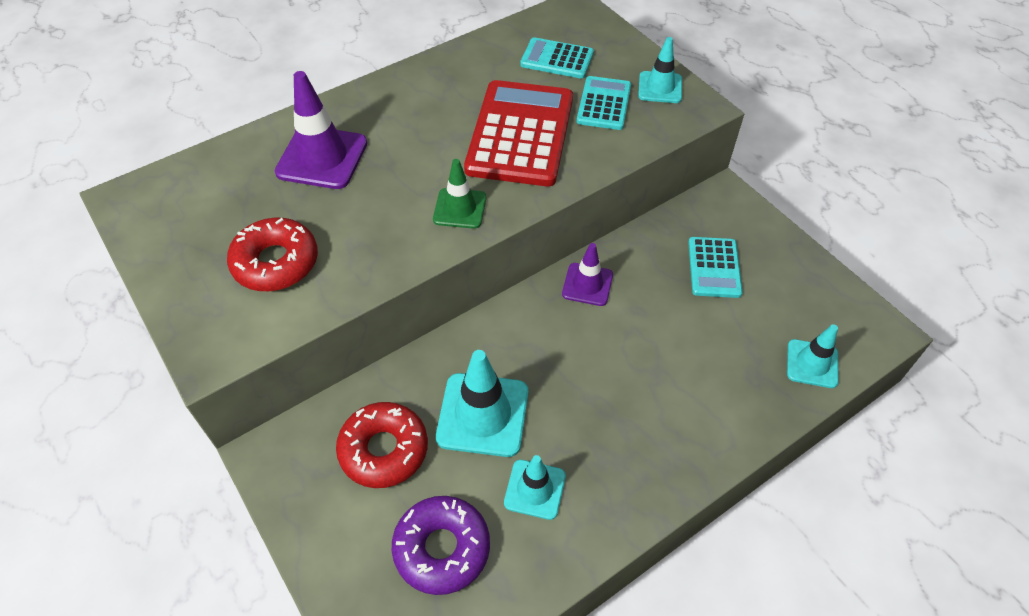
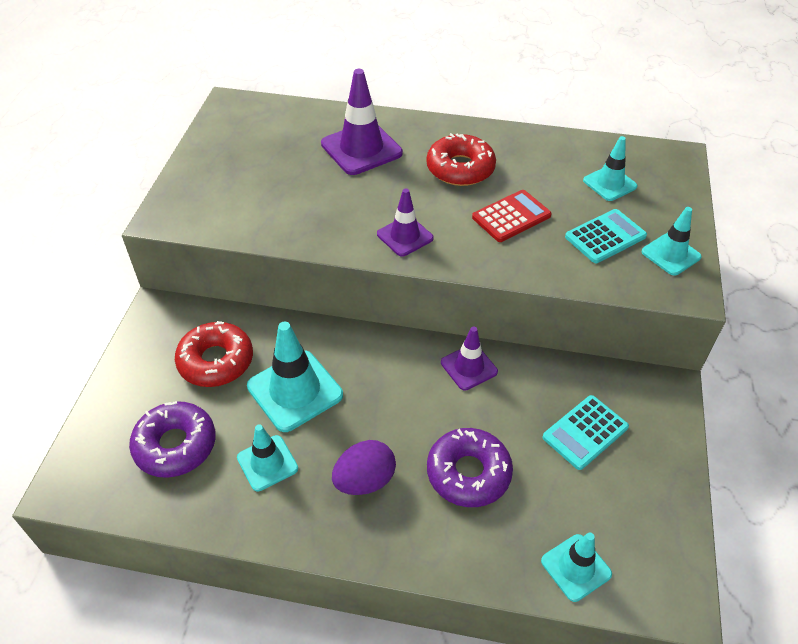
camera: 45 degrees right, 5 degrees down
red donut [227,218,318,291] -> red donut moved to [426,133,496,186]
green traffic cone [433,159,486,229] -> purple traffic cone [377,188,434,257]
red calculator [464,80,573,187] -> red calculator [472,190,552,242], size x0.54
turquoise calculator [520,37,594,79] -> turquoise traffic cone [583,136,638,201]
none -> purple egg [332,440,396,495]
none -> purple donut [427,428,513,507]

